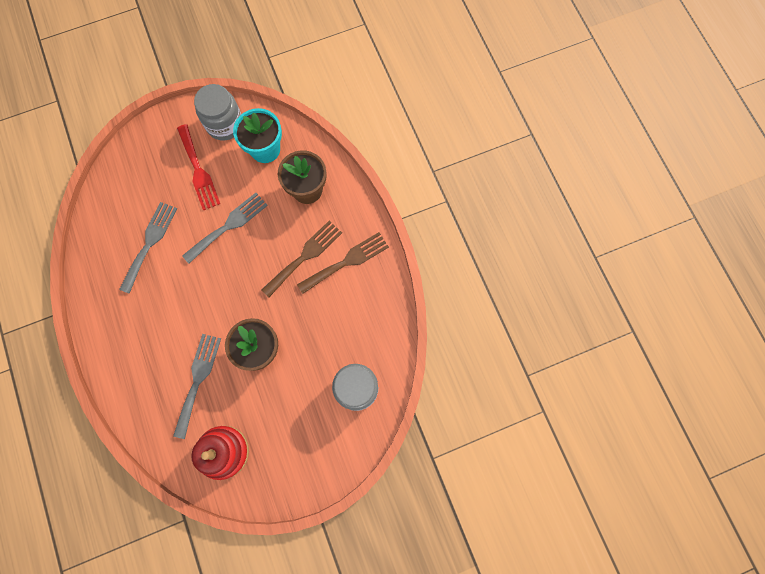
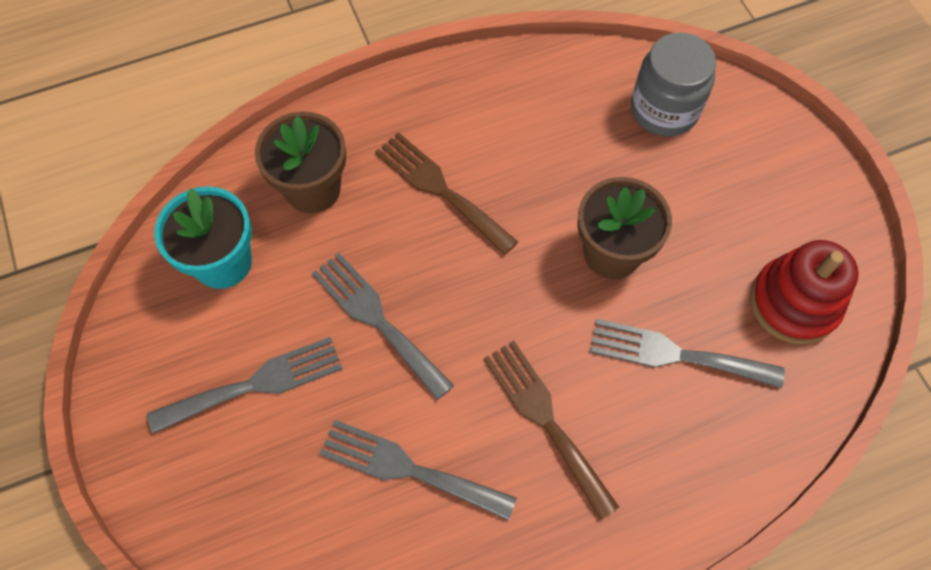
camera: 90 degrees left, 10 degrees down
red fork [177,124,220,210] -> grey fork [147,337,342,434]
grey jar [194,84,241,140] -> none
brown fork [297,232,389,294] -> brown fork moved to [484,340,619,520]

